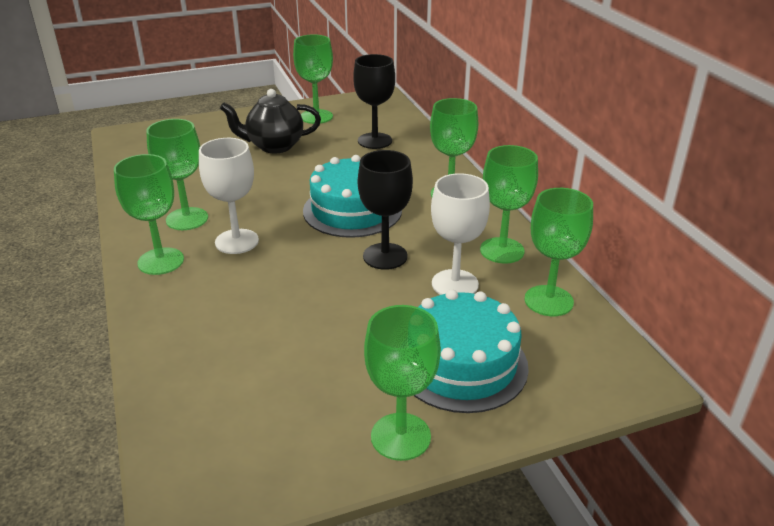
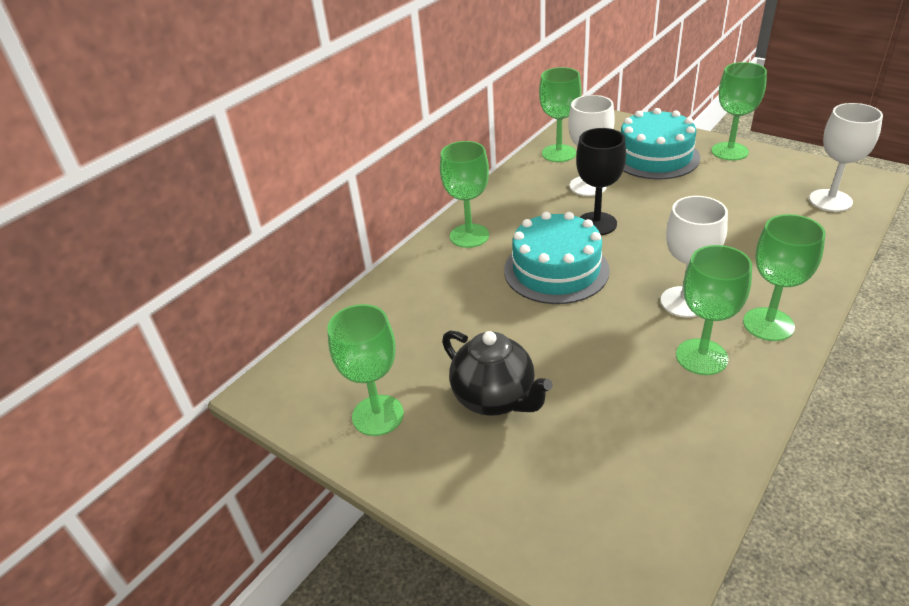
camera: 120 degrees left, 5 degrees up
black goblet [353,54,395,149] -> none
green goblet [480,145,538,264] -> none
none -> white goblet [809,103,883,212]

